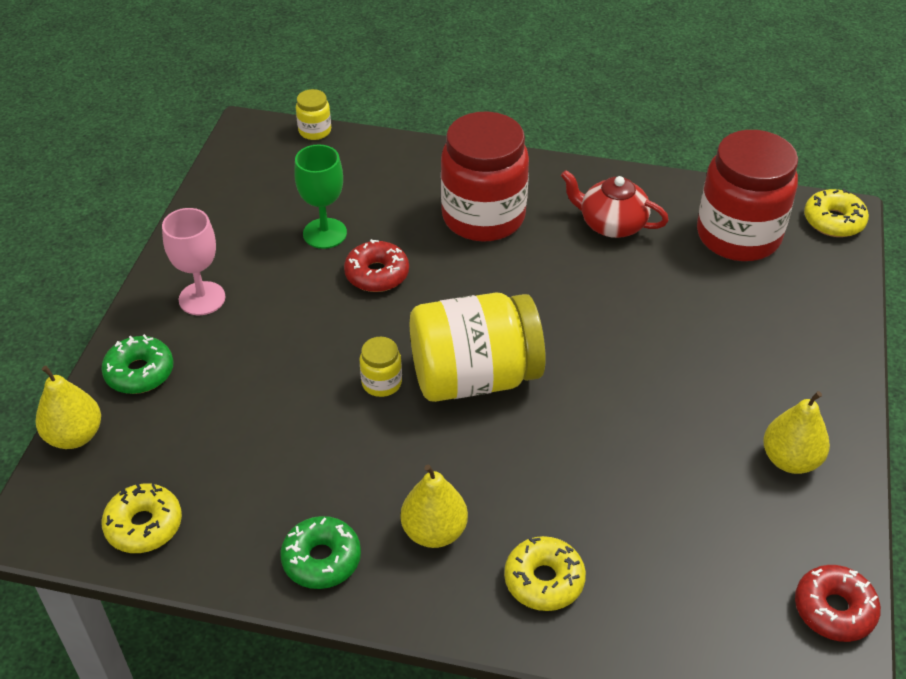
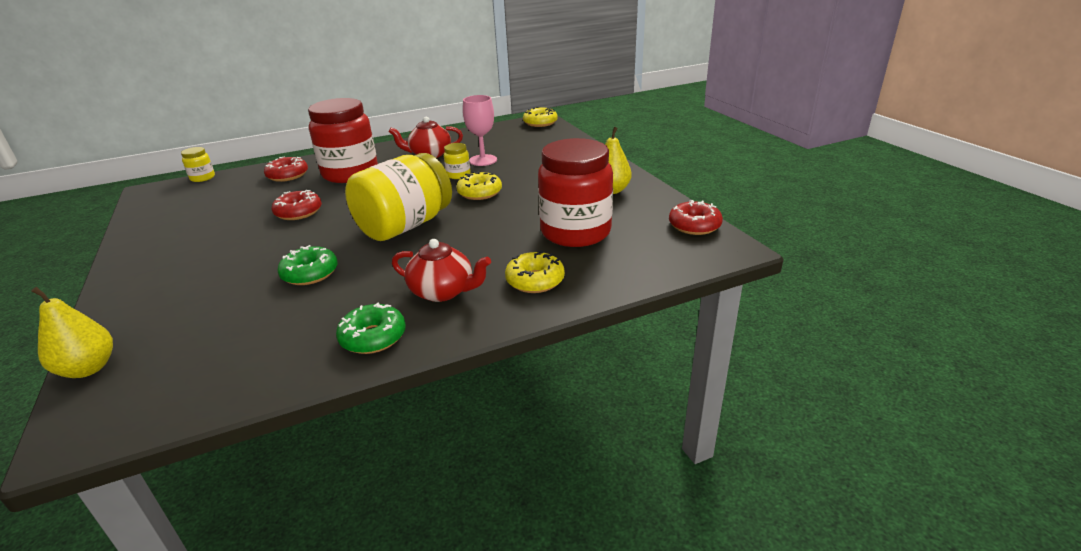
camera: 35 degrees left, 15 degrees down
green donut [101,334,173,394] -> green donut moved to [277,245,338,285]
yellow donut [102,483,182,553] -> yellow donut moved to [456,171,502,200]
pink goblet [162,208,225,315] -> pink goblet moved to [463,95,497,166]
green goblet [294,145,347,249] -> none
yellow jar [360,337,402,397] -> yellow jar moved to [444,143,471,179]
yellow pear [401,465,468,548] -> red teapot [392,239,491,302]
red jar [697,130,798,261] -> red jar moved to [538,138,613,247]
none -> red donut [264,157,308,182]

